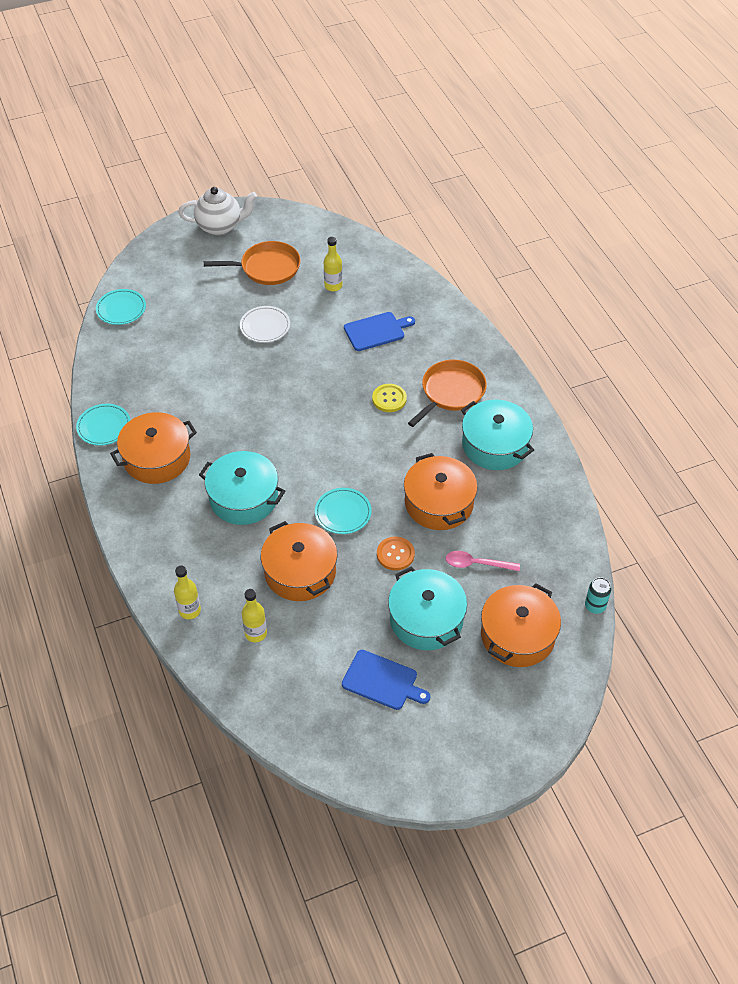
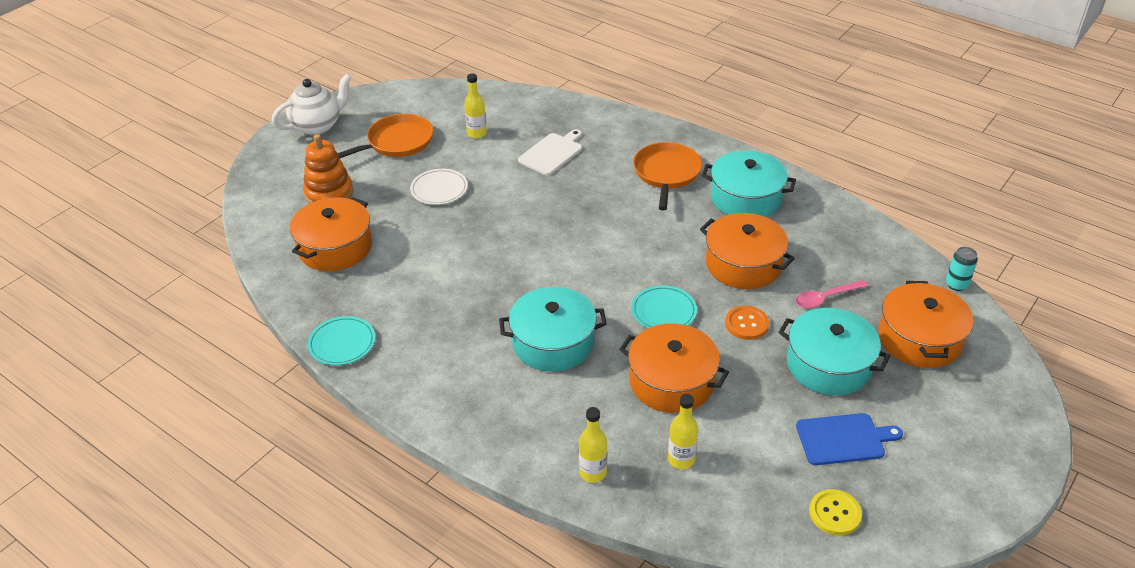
camera: 30 degrees left, 10 degrees down
turquoise plate [96,289,146,325] -> none
orange pot [110,412,197,484] -> orange pot moved to [290,197,372,271]
blue cutting board [344,312,415,351] -> white cutting board [518,129,582,175]
yellow button [372,384,407,412] -> yellow button moved to [809,489,862,536]
none -> orange stacking toy [303,134,353,204]

